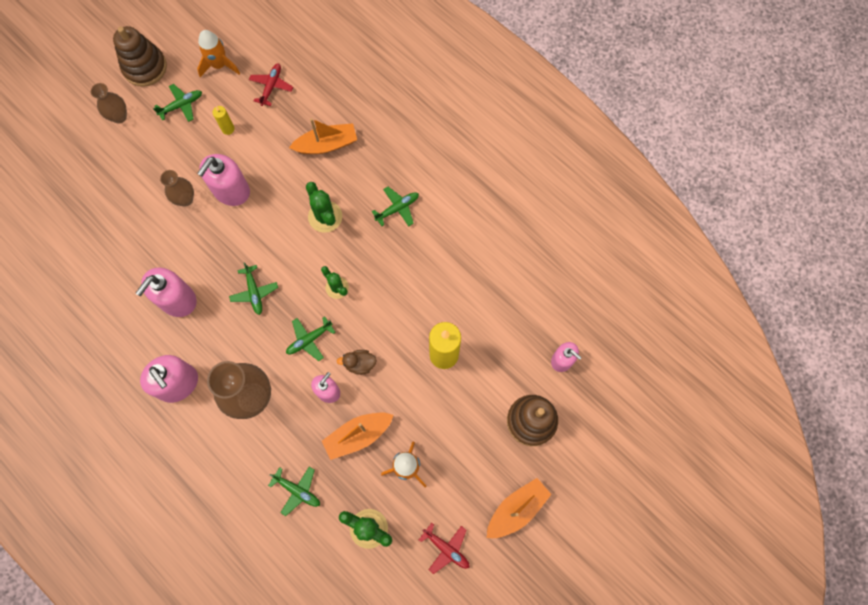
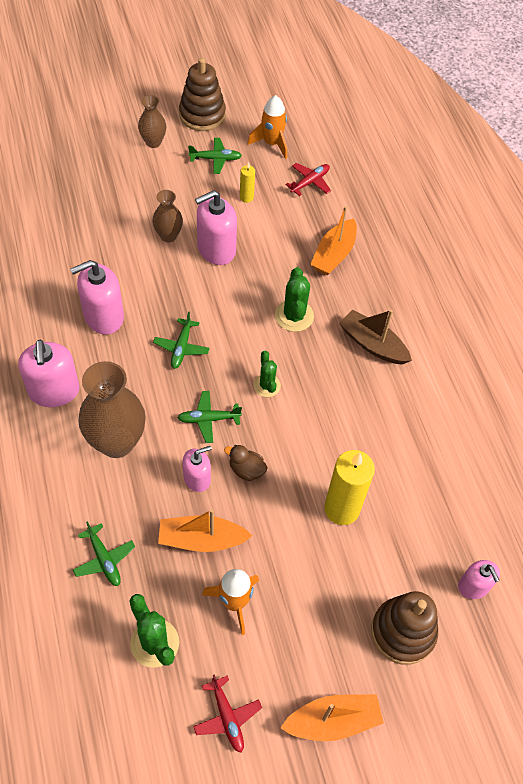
camera: 25 degrees right, 15 degrees down
orange boat [289,118,357,154] -> orange boat turned 105 degrees clockwise [310,206,357,276]
green plane [372,187,419,226] -> brown boat [339,310,412,364]

